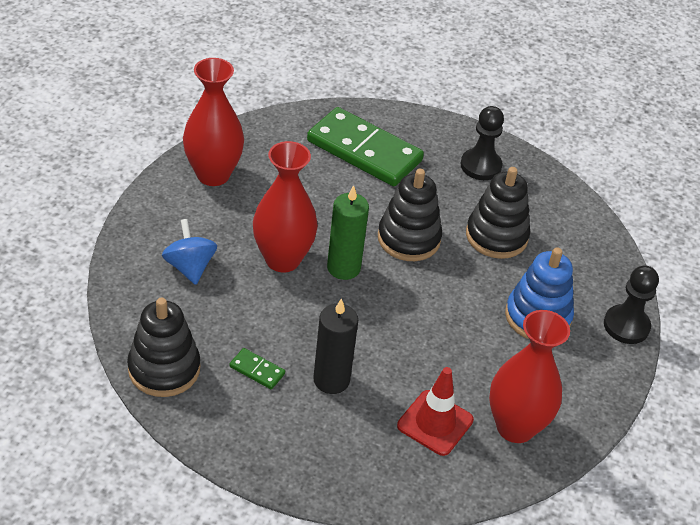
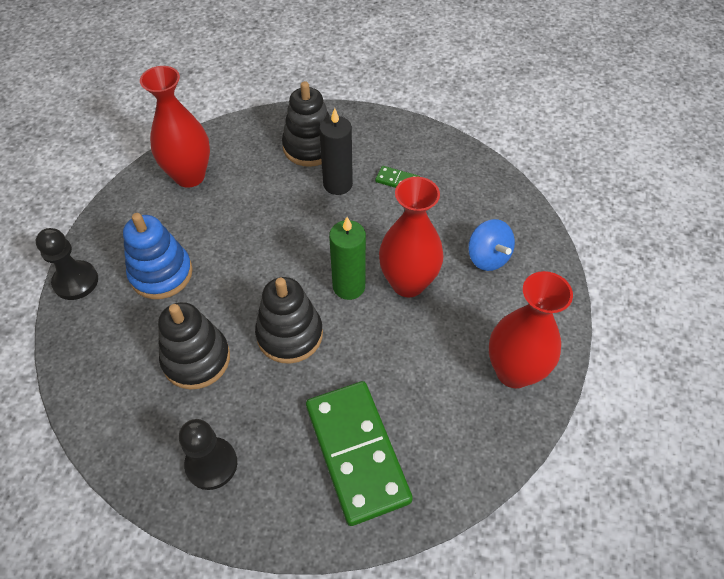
camera: 175 degrees right, 10 degrees up
black stacking toy [127,297,200,397] -> black stacking toy moved to [282,81,330,167]
green domino [307,107,424,186] -> green domino turned 45 degrees clockwise [306,381,413,526]
red traffic cone [397,367,474,456] -> none

